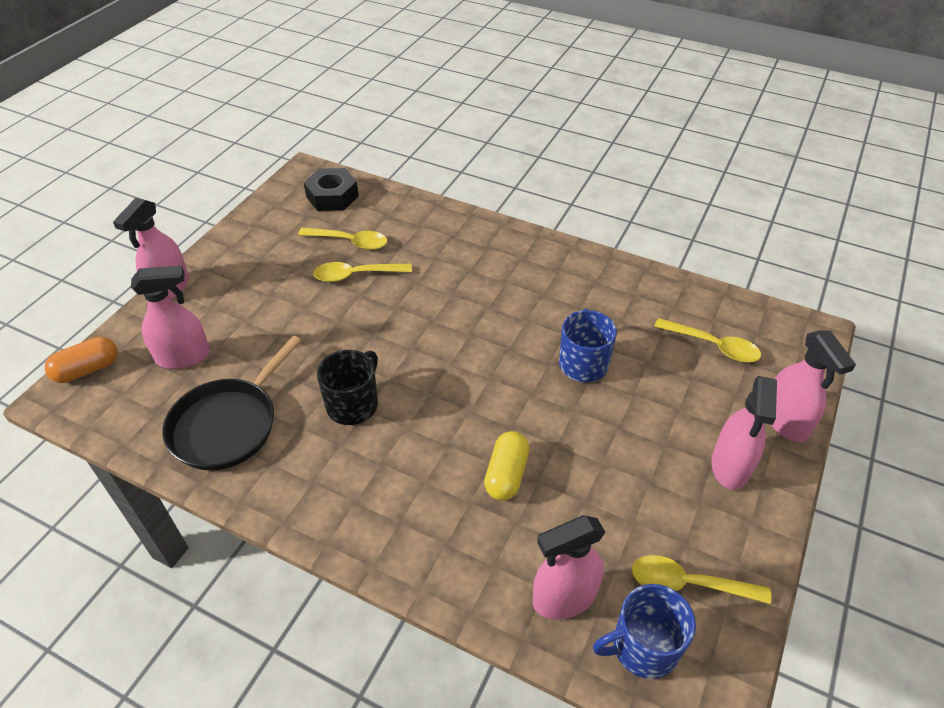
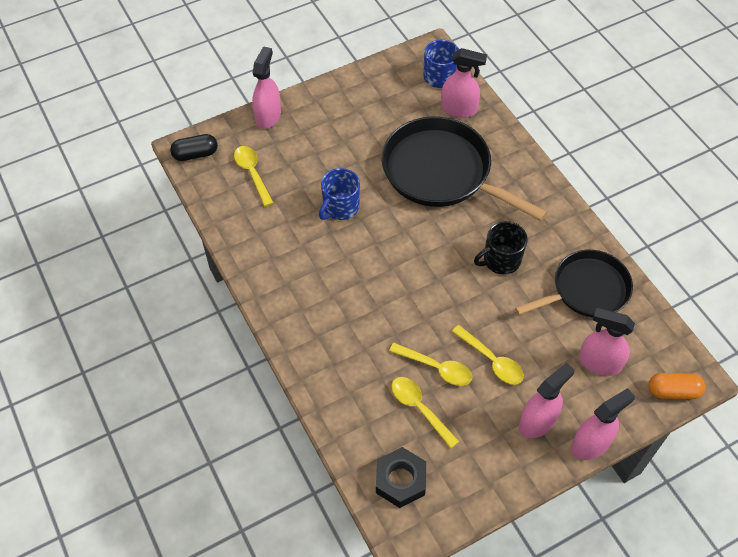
camera: 145 degrees left, 10 degrees up
yellow capsule [484,431,529,501] -> black pan [382,117,547,221]
yellow spoon [632,555,771,604] -> yellow spoon moved to [452,325,524,385]
pink spray bottle [711,376,777,490] -> pink spray bottle moved to [519,363,574,438]
none -> black capsule [170,134,218,161]

